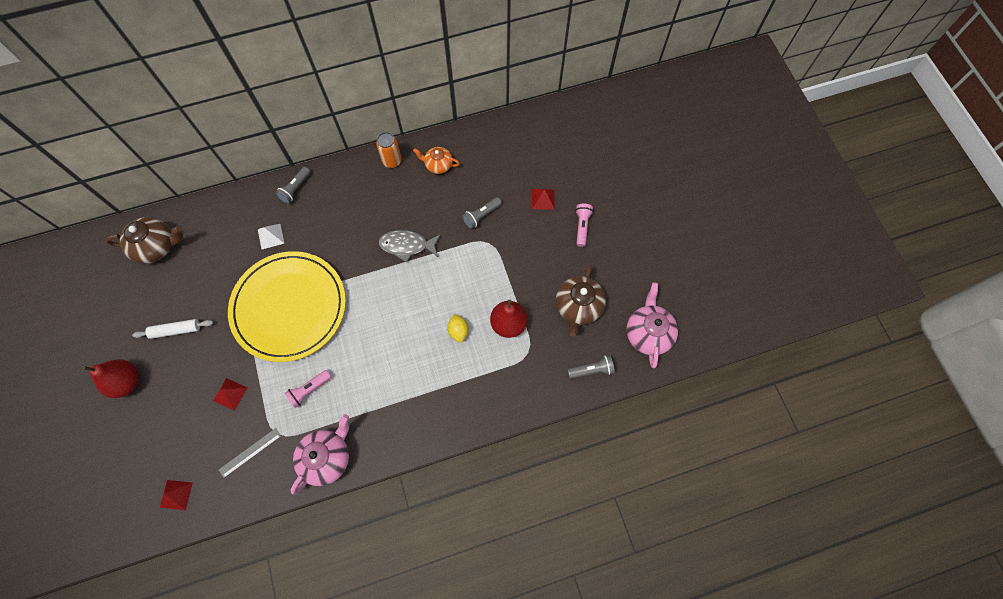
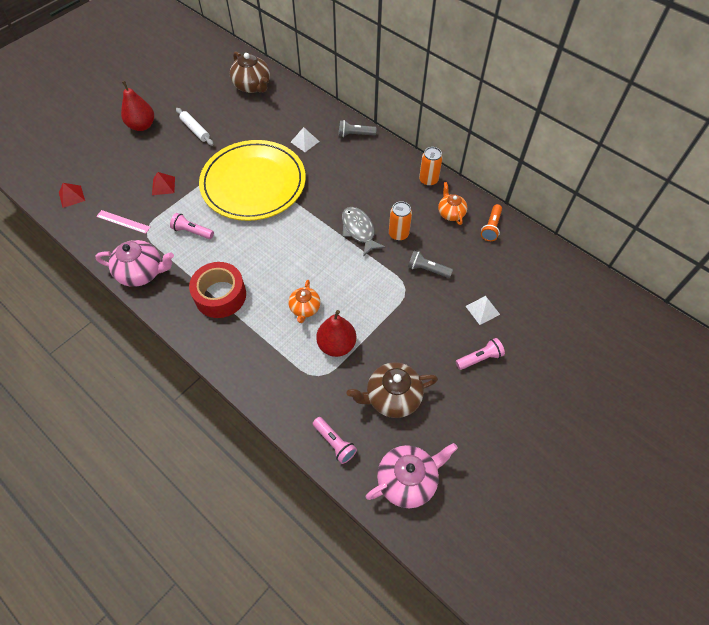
camera: 60 degrees right, 10 degrees down
grey ruler [219,428,281,478] -> pink ruler [96,210,150,234]
yellow lemon [447,314,469,343] -> orange teapot [288,280,320,323]
red pyramid [532,189,555,210] -> white pyramid [466,296,500,325]
grey flashlight [567,355,615,379] -> pink flashlight [313,417,357,464]
none -> red tape [189,262,246,318]
none -> orange can [389,201,412,241]
none -> orange flashlight [481,204,502,241]

